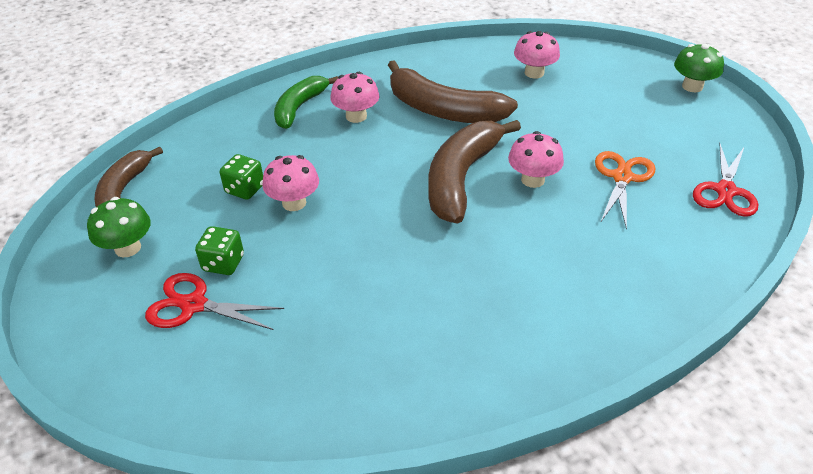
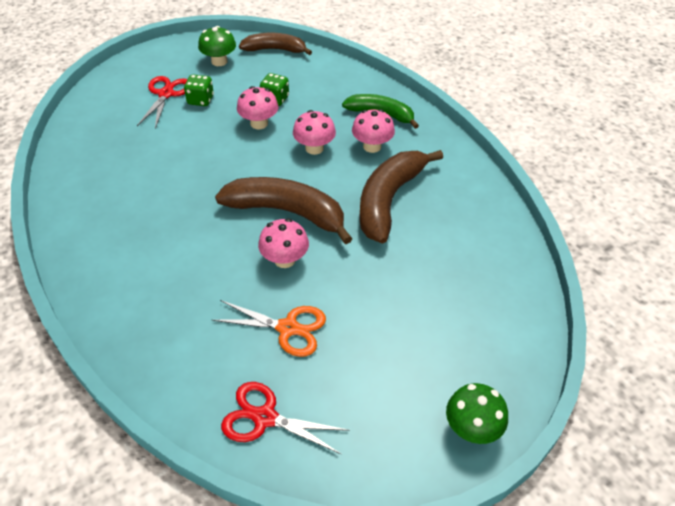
camera: 85 degrees right, 5 degrees up
pink mushroom [514,31,560,79] -> pink mushroom moved to [293,110,336,155]

